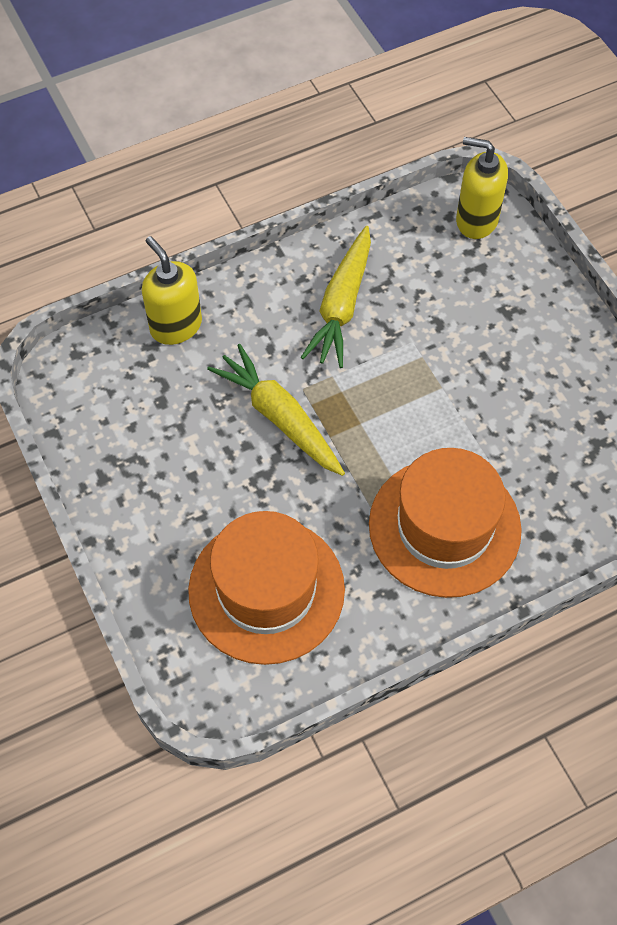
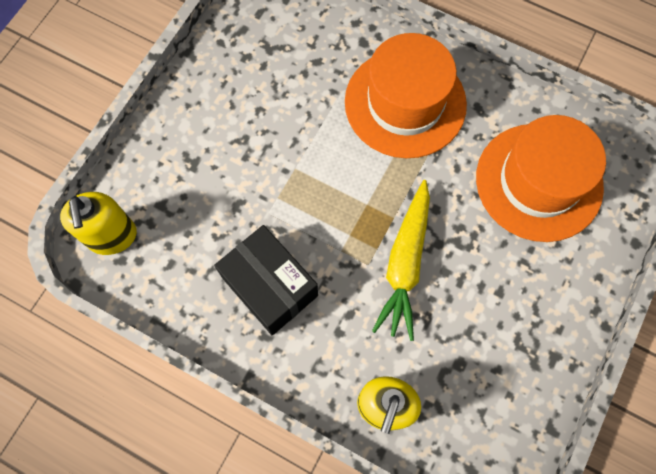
camera: 125 degrees left, 10 degrees up
yellow carrot [301,226,371,368] -> black box [214,225,318,336]

